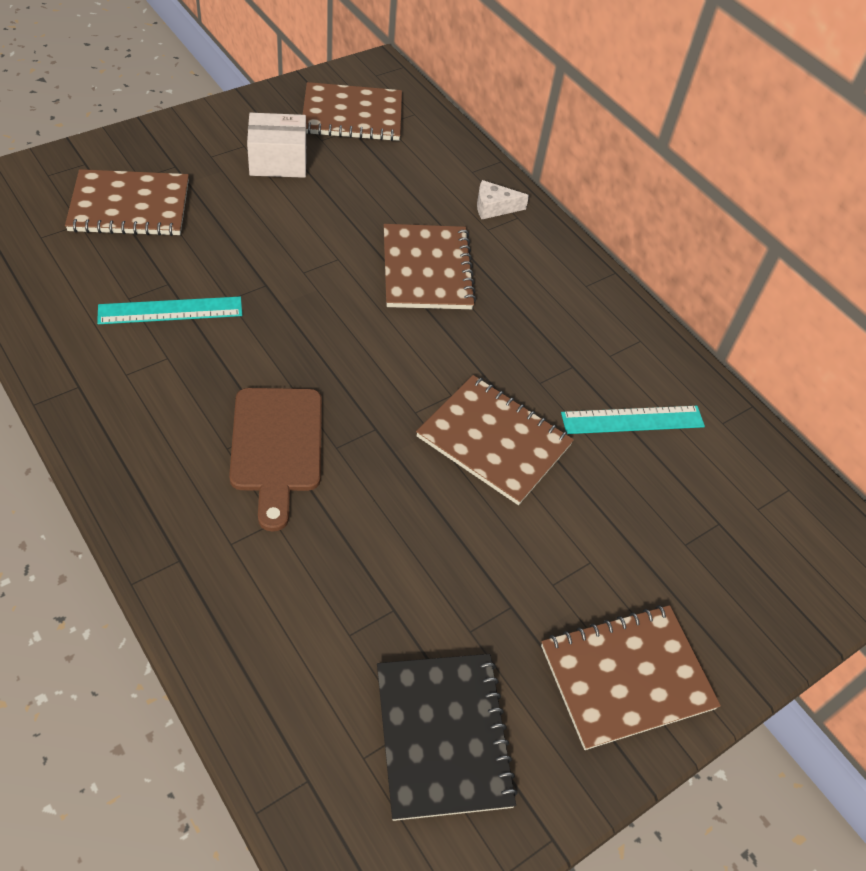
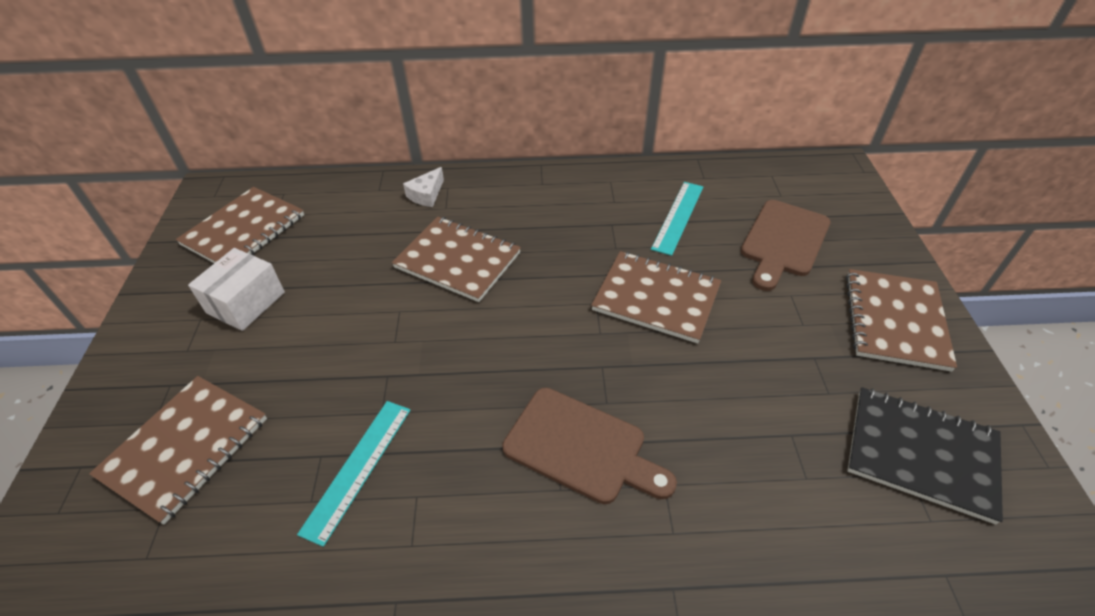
camera: 50 degrees left, 5 degrees down
brown notebook [416,375,574,505] -> brown notebook turned 45 degrees clockwise [591,251,721,343]
none -> brown cutting board [741,200,831,291]

